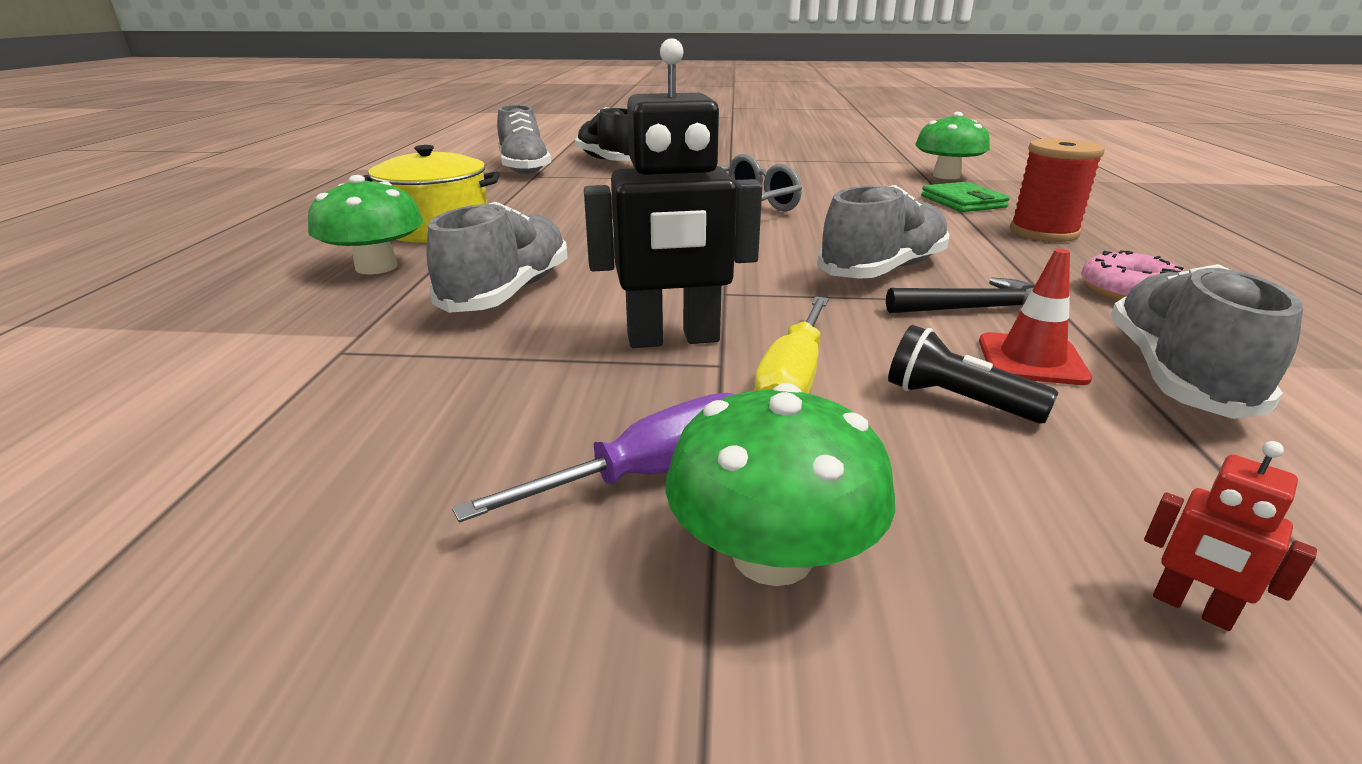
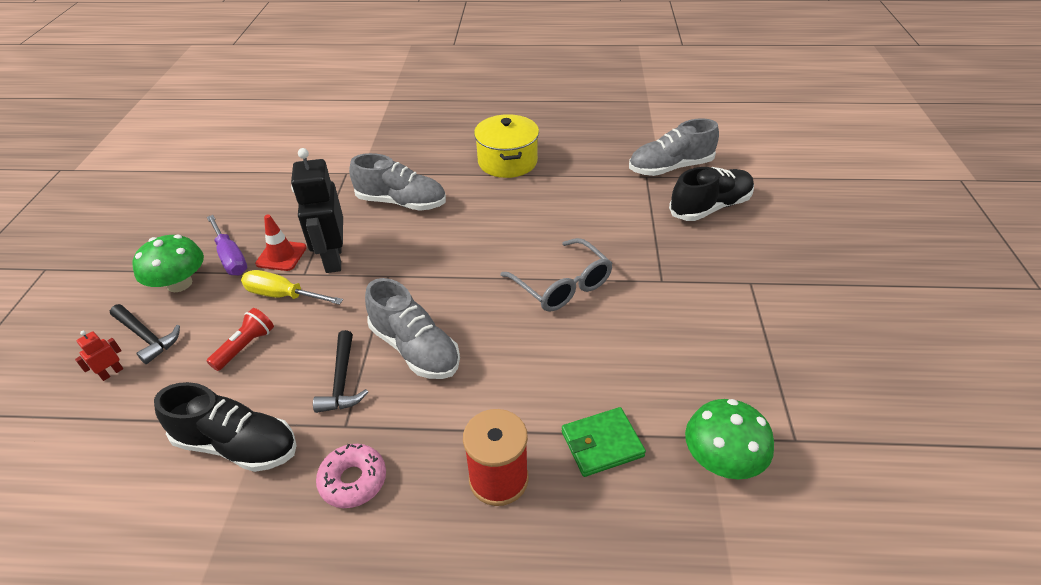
camera: 90 degrees right, 15 degrees up
green mushroom [308,175,423,275] -> none
black flashlight [888,325,1059,424] -> red flashlight [207,308,274,371]
red traffic cone [979,249,1092,385] -> red traffic cone moved to [255,215,307,271]
grey shoe [1111,264,1303,419] -> black shoe [154,382,297,472]
none -> black hammer [110,304,180,364]

